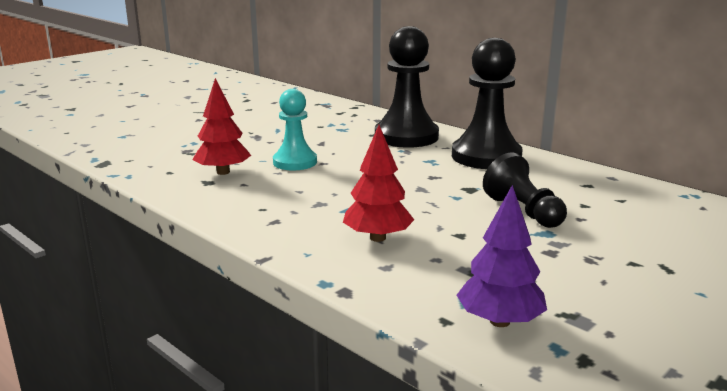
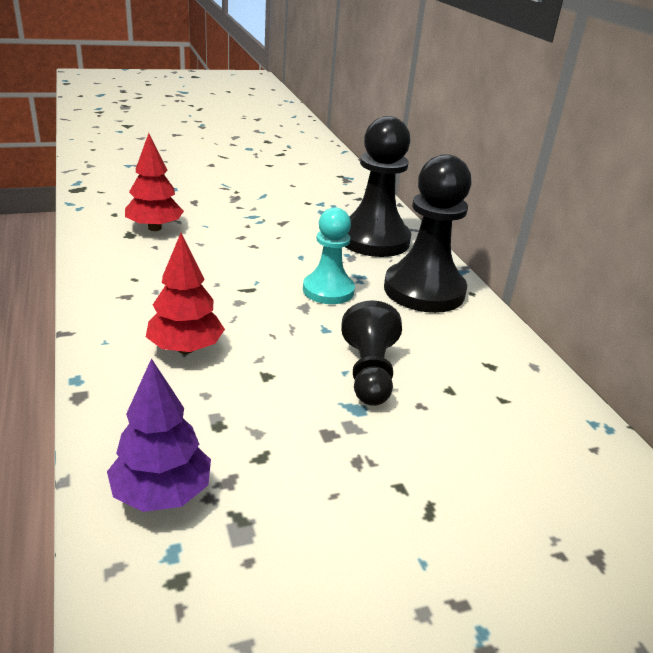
camera: 25 degrees right, 10 degrees up
turquoise pawn [273,89,317,170] -> turquoise pawn moved to [303,207,355,304]

